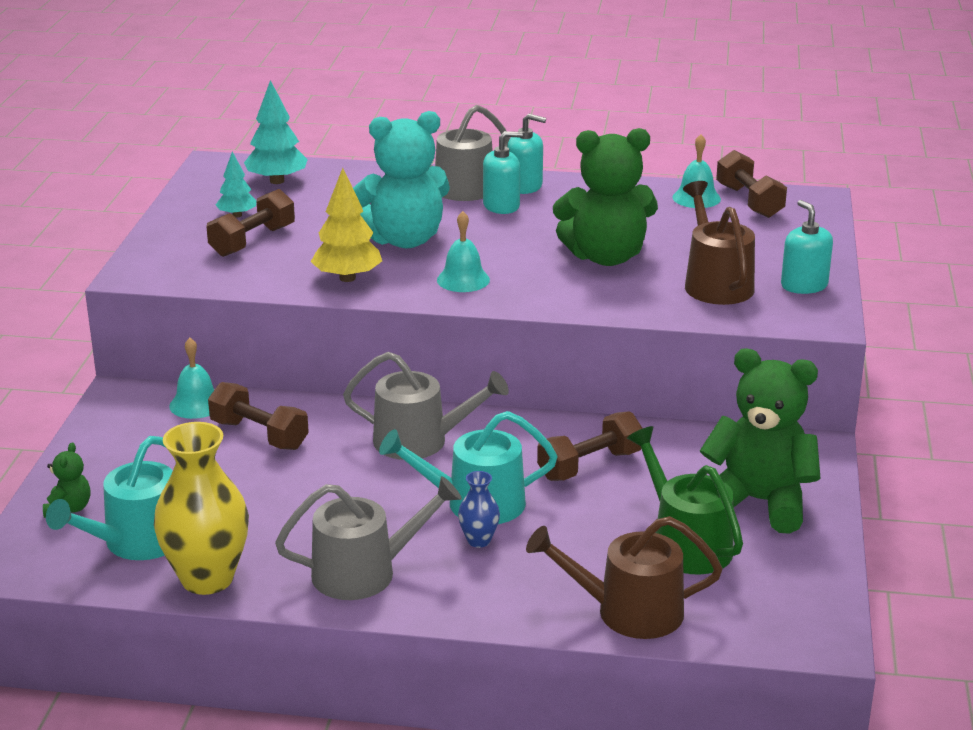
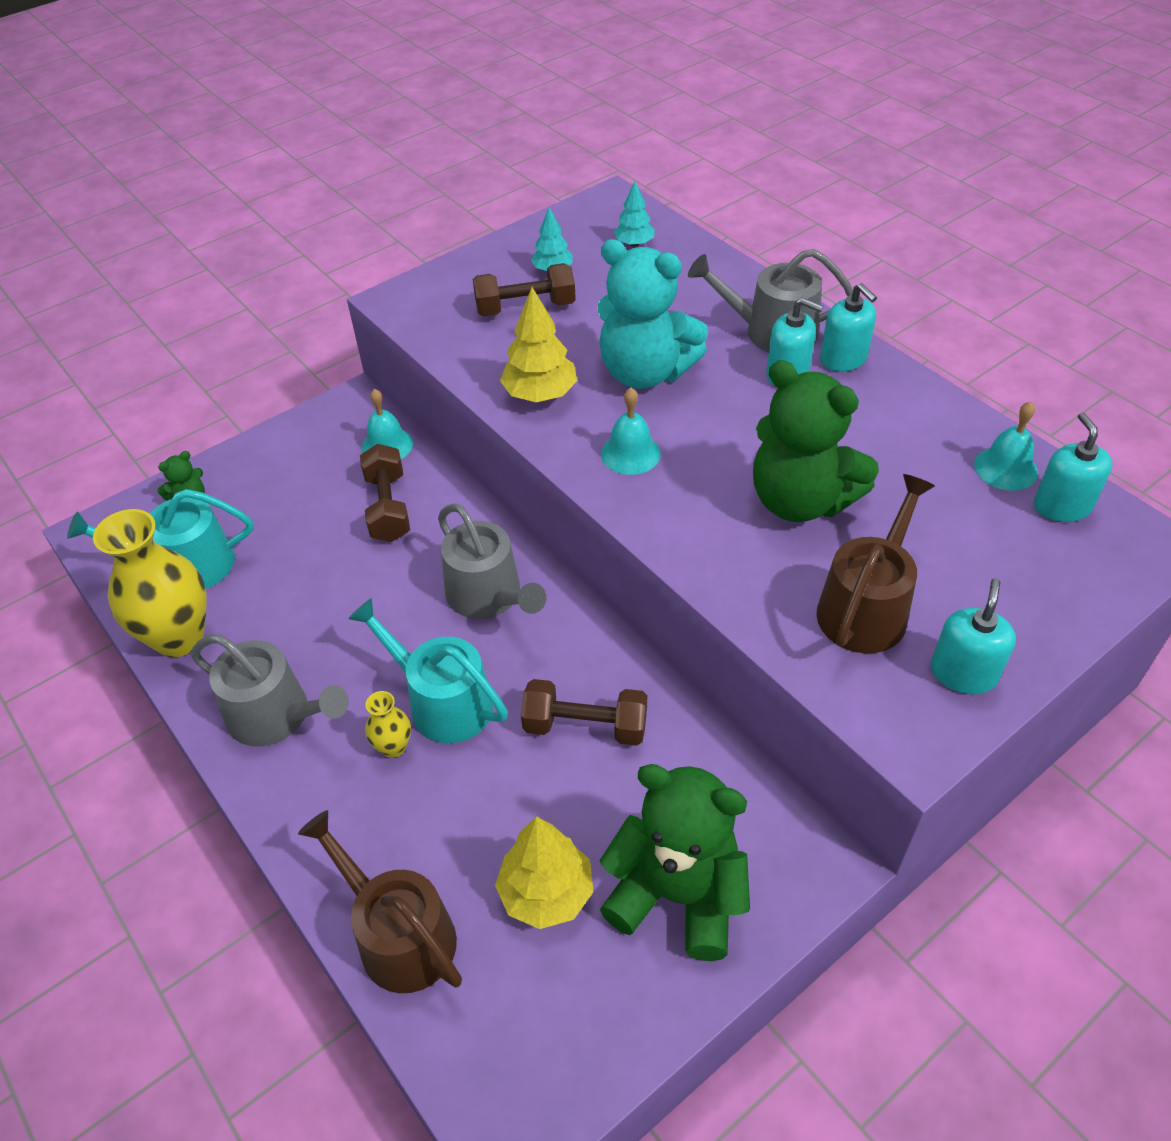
camera: 45 degrees right, 20 degrees up
turquoise tree [244,80,308,184] -> turquoise tree [614,181,655,247], size x0.62
blue vase [458,471,500,548] -> yellow vase [365,691,411,758]
green watering can [627,426,743,575] -> yellow tree [495,816,593,929]
green teddy bear [700,348,821,534] -> green teddy bear turned 45 degrees counterclockwise [599,764,750,961]
brown dumbbell [716,150,787,218] -> turquoise soap dispenser [1034,413,1112,522]

